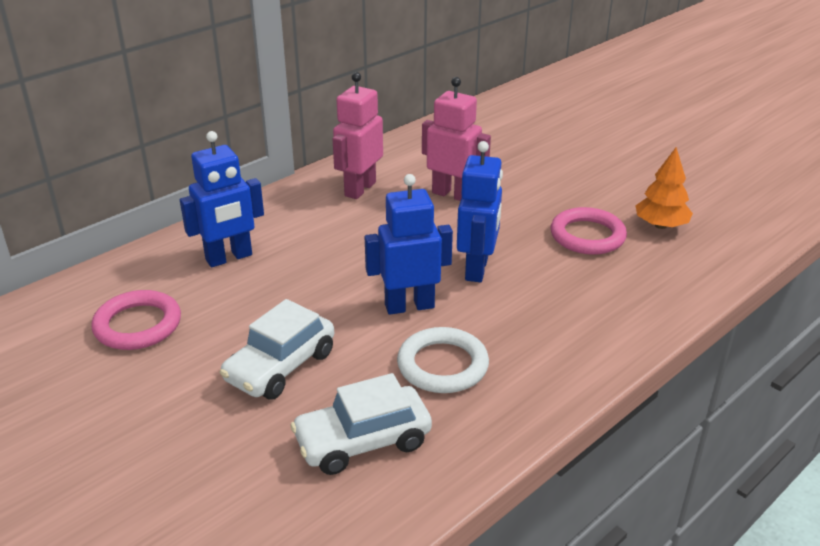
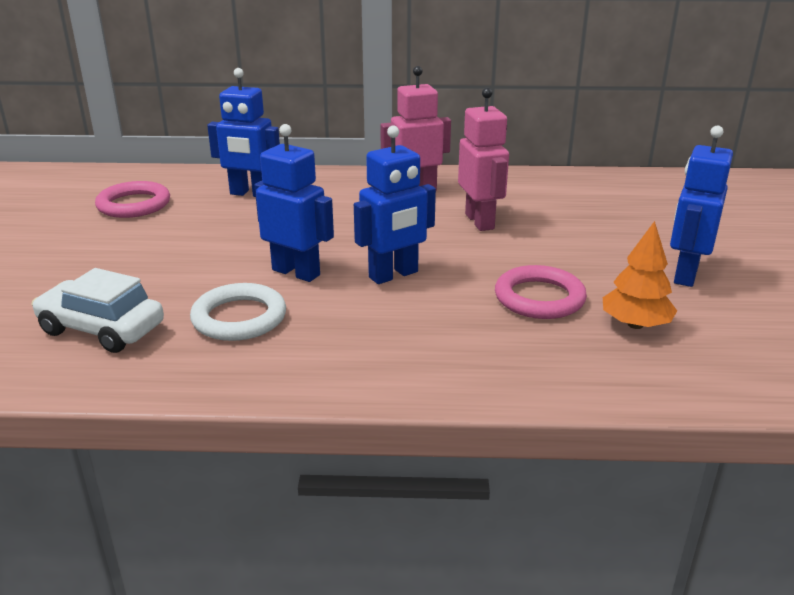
camera: 45 degrees right, 5 degrees down
white car [220,299,334,400] -> none
none -> blue robot [670,125,733,287]

